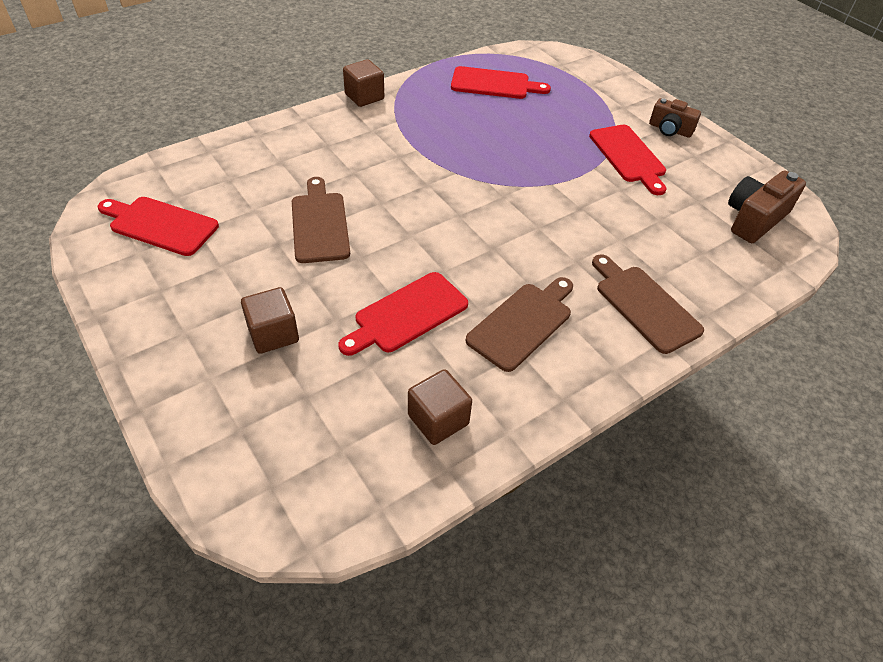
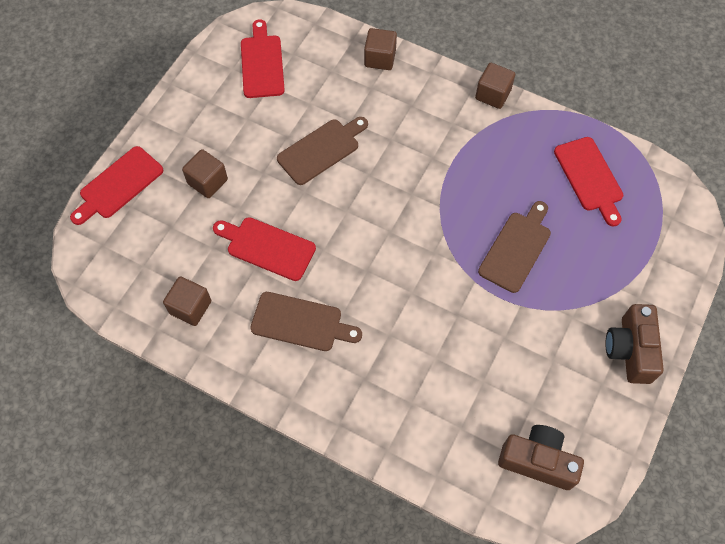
camera: 65 degrees right, 15 degrees up
red cutting board [589,125,666,195] -> red cutting board moved to [70,146,163,225]
brown cutting board [592,254,704,354] -> brown cutting board moved to [478,201,551,293]
brown camera [649,98,701,138] -> brown camera [605,304,664,384], size x1.51
none -> brown cube [364,28,397,70]

